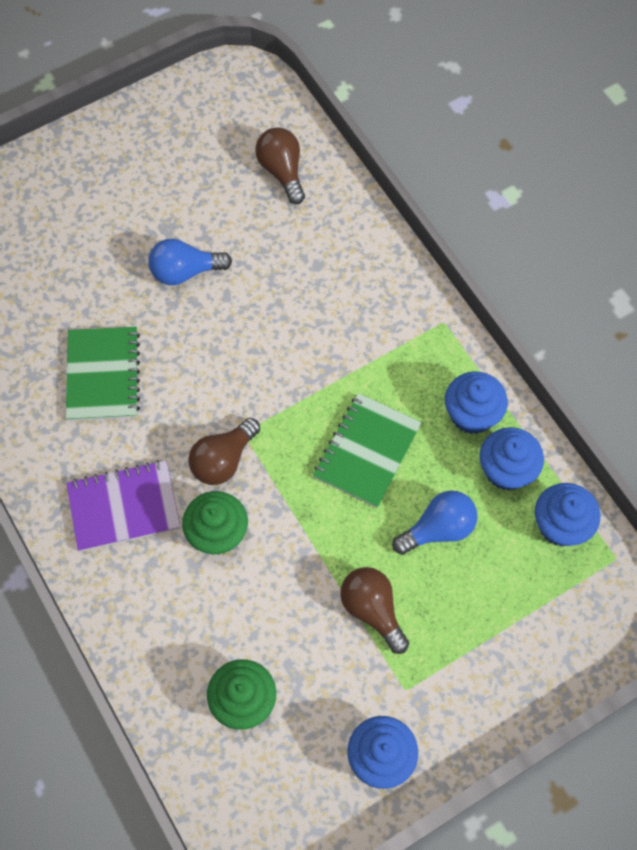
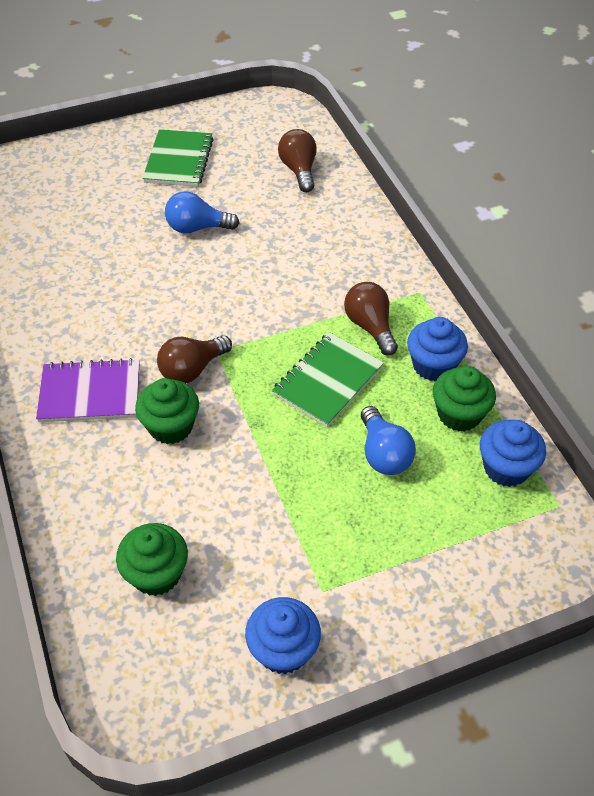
camera: 10 degrees right, 15 degrees down
green notebook [66,327,140,421] -> green notebook moved to [142,129,214,187]
brown light bulb [340,567,409,654] -> brown light bulb moved to [344,282,398,356]
blue light bulb [392,490,478,555] -> blue light bulb turned 90 degrees clockwise [361,406,416,475]
blue cupcake [479,427,544,490] -> green cupcake [433,366,496,432]

